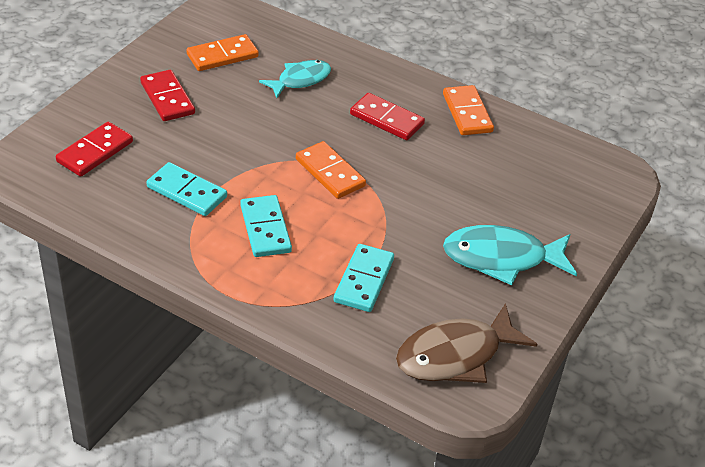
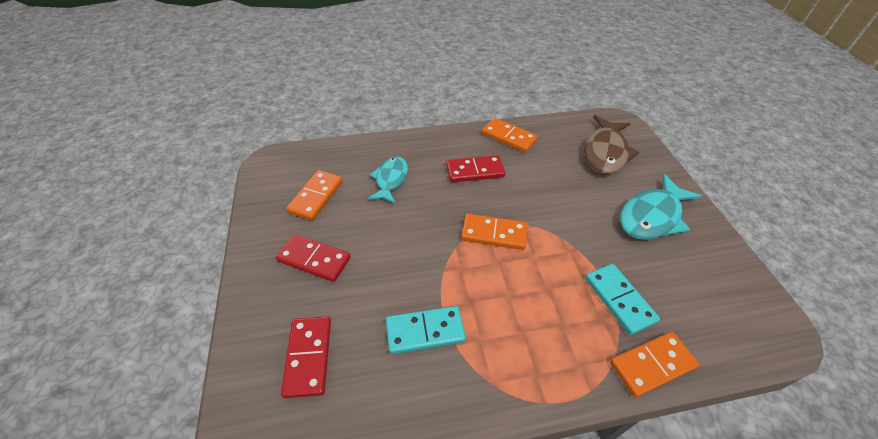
camera: 40 degrees left, 5 degrees up
turquoise domino [240,195,292,257] -> none
brown fish [396,303,537,383] -> brown fish moved to [584,115,639,174]
none -> orange domino [610,332,700,397]

